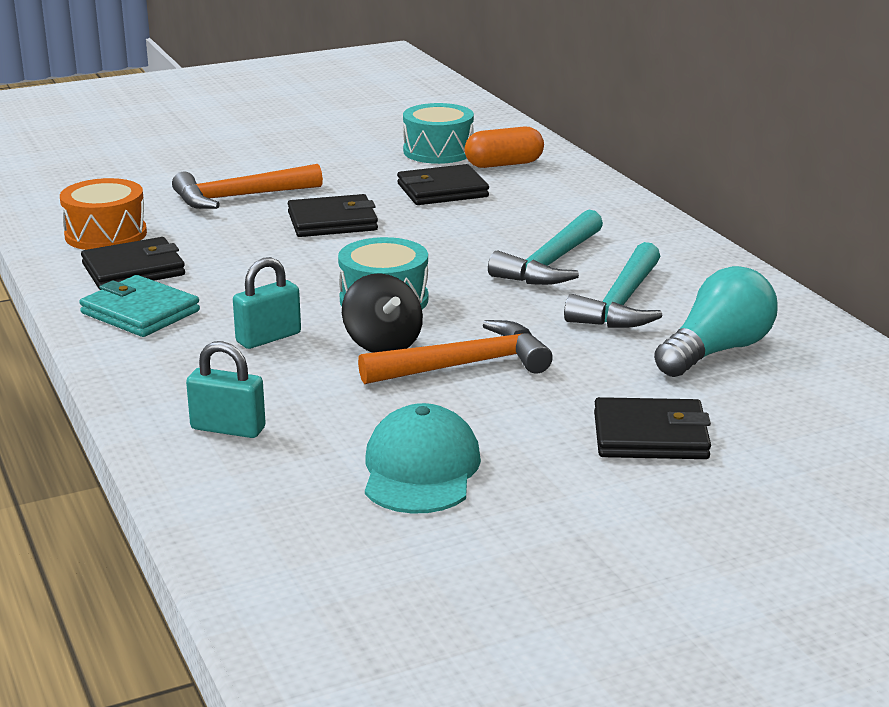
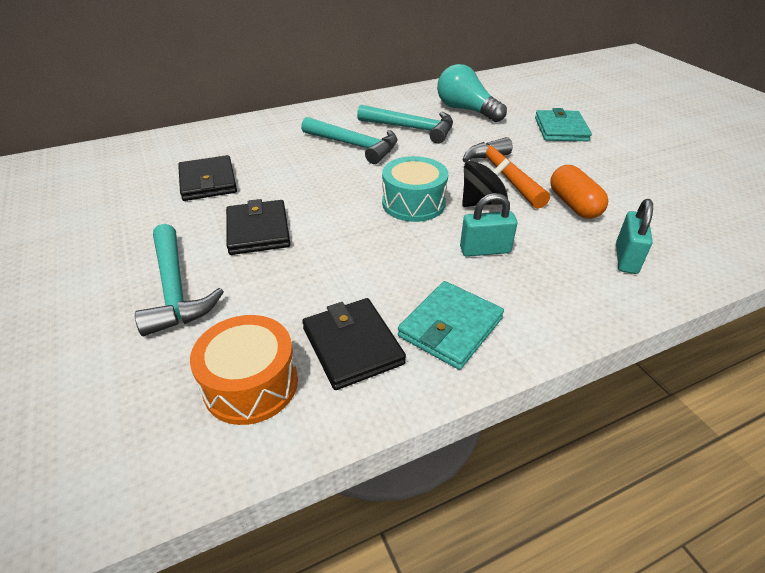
camera: 90 degrees left, 15 degrees up
orange hammer [172,164,323,209] -> turquoise hammer [135,224,224,336]
turquoise padlock [233,257,301,349] -> turquoise padlock turned 60 degrees counterclockwise [460,193,517,257]
turquoise cap [365,403,481,514] -> none
turquoise drum [403,103,474,164] -> none
orange capsule [464,126,544,168] -> orange capsule moved to [550,165,608,219]
black wallet [594,397,711,459] -> turquoise wallet [535,108,592,141]

